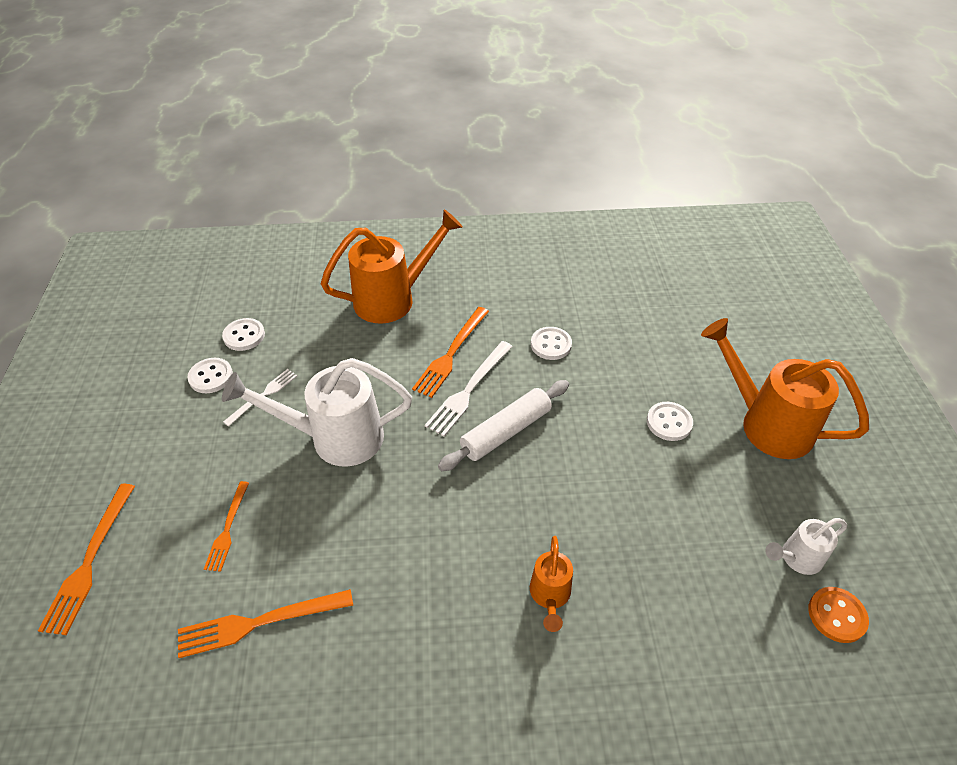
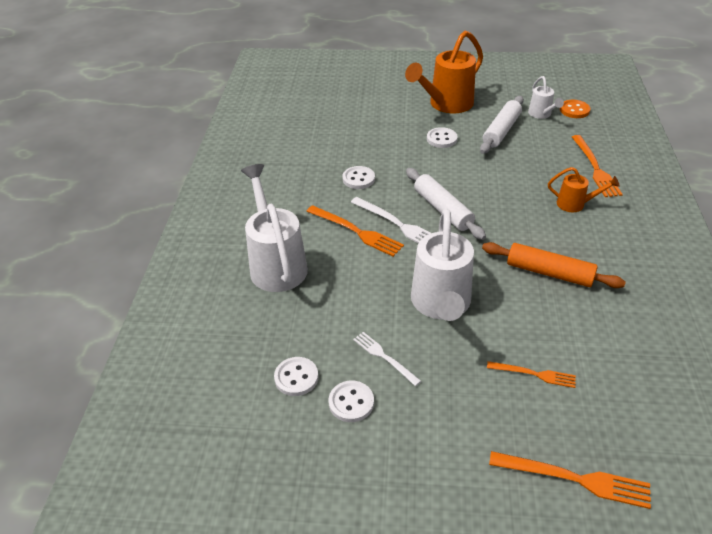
camera: 80 degrees left, 5 degrees down
orange fork [178,589,353,658] -> orange fork moved to [572,135,623,197]
orange watering can [321,210,463,324] -> white watering can [241,164,308,292]
none -> white rolling pin [480,96,524,154]
none -> orange rolling pin [482,242,626,288]

